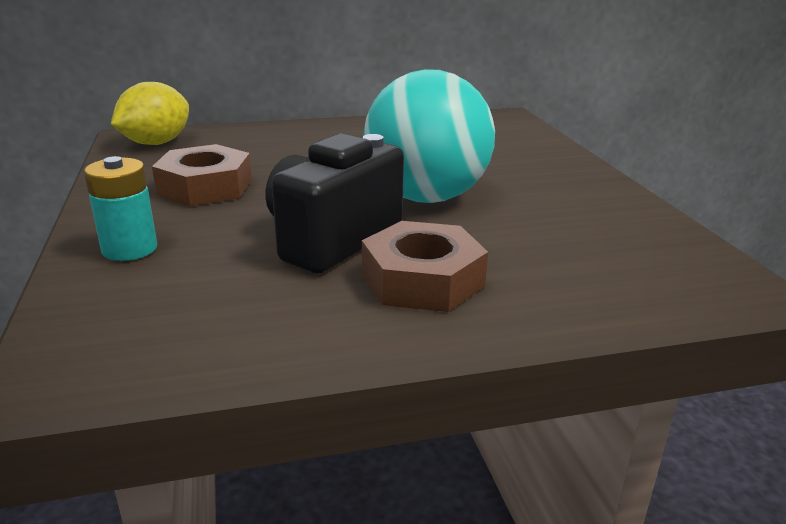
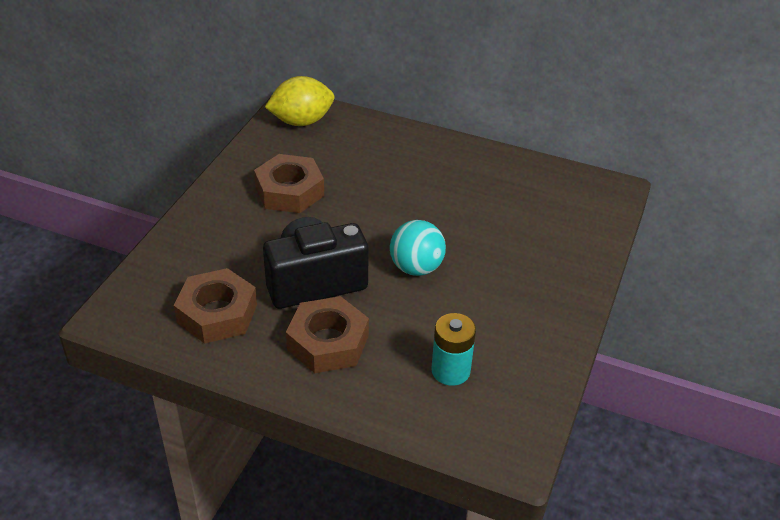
camera: 35 degrees right, 15 degrees up
turquoise battery [84,156,158,261] -> turquoise battery moved to [431,313,476,386]
turquoise ball [363,69,495,203] -> turquoise ball [390,220,446,276], size x0.56
none -> brown nut [174,268,257,344]

